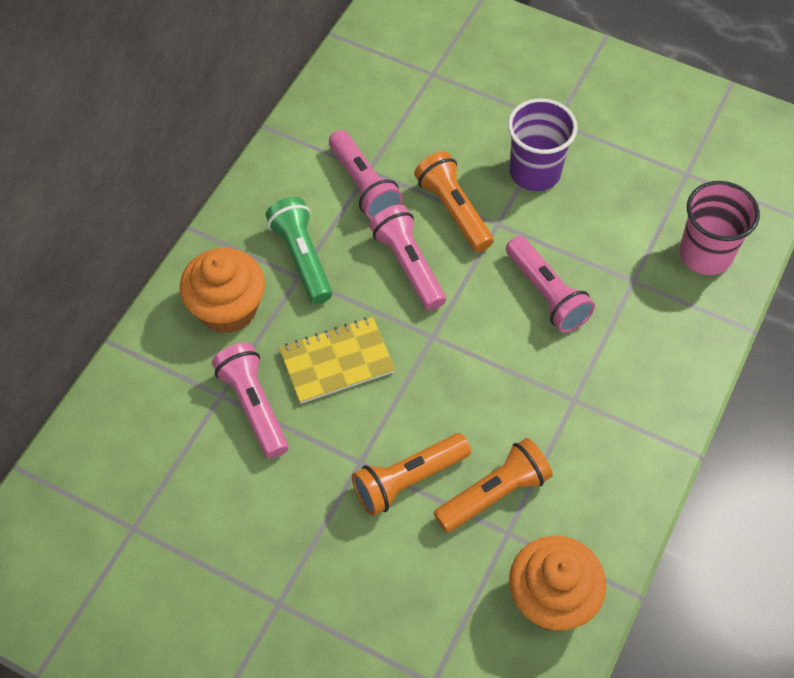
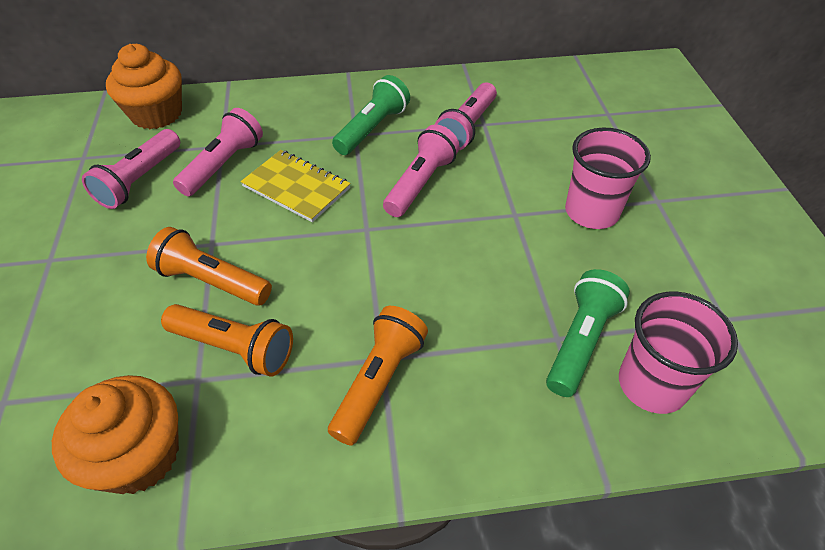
camera: 55 degrees right, 10 degrees down
orange cupcake [180,248,265,334] -> orange cupcake moved to [106,44,182,129]
orange flashlight [414,151,494,252] -> orange flashlight moved to [328,306,428,445]
pink flashlight [506,236,595,333] -> pink flashlight moved to [82,129,180,209]
purple cup [508,99,578,191] -> pink cup [565,128,651,229]
none -> green flashlight [546,269,630,397]

